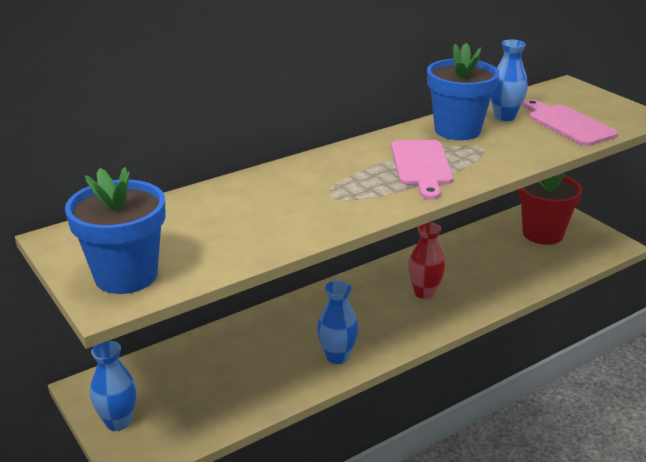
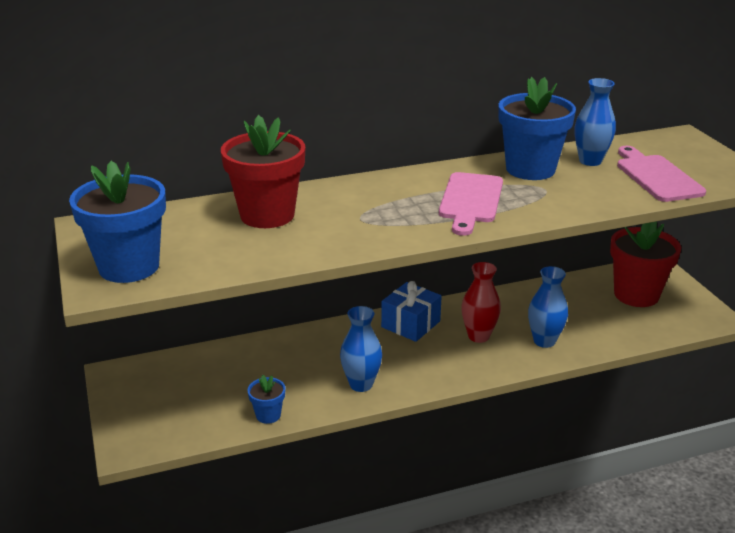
camera: 15 degrees right, 0 degrees up
blue vase [90,341,137,431] -> blue vase moved to [528,266,568,348]
none -> red flower pot [221,115,305,228]
none -> blue flower pot [247,375,285,424]
none -> blue gift [381,281,442,342]

